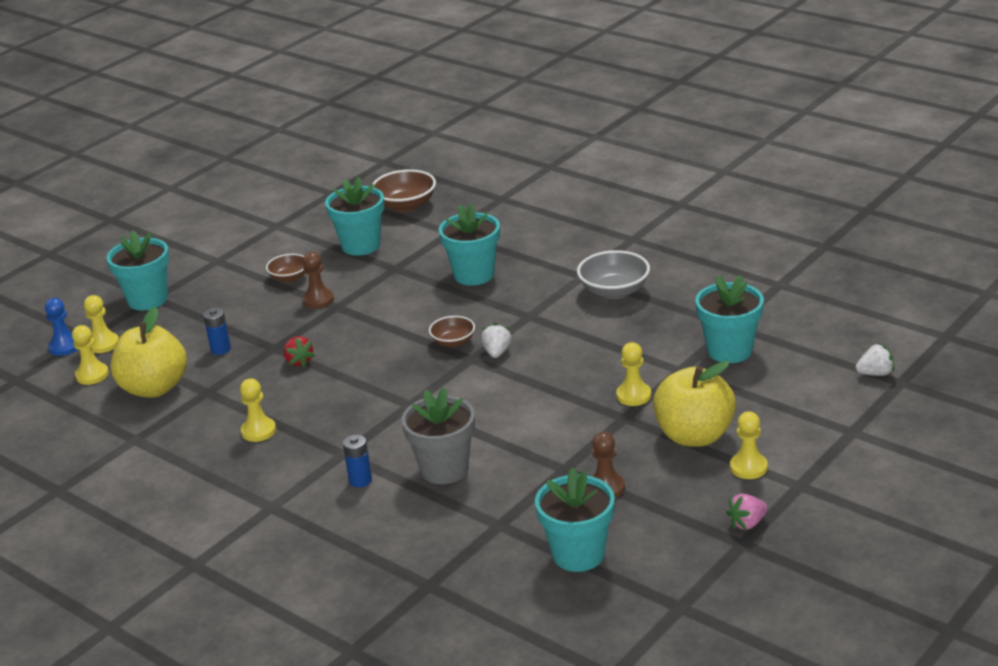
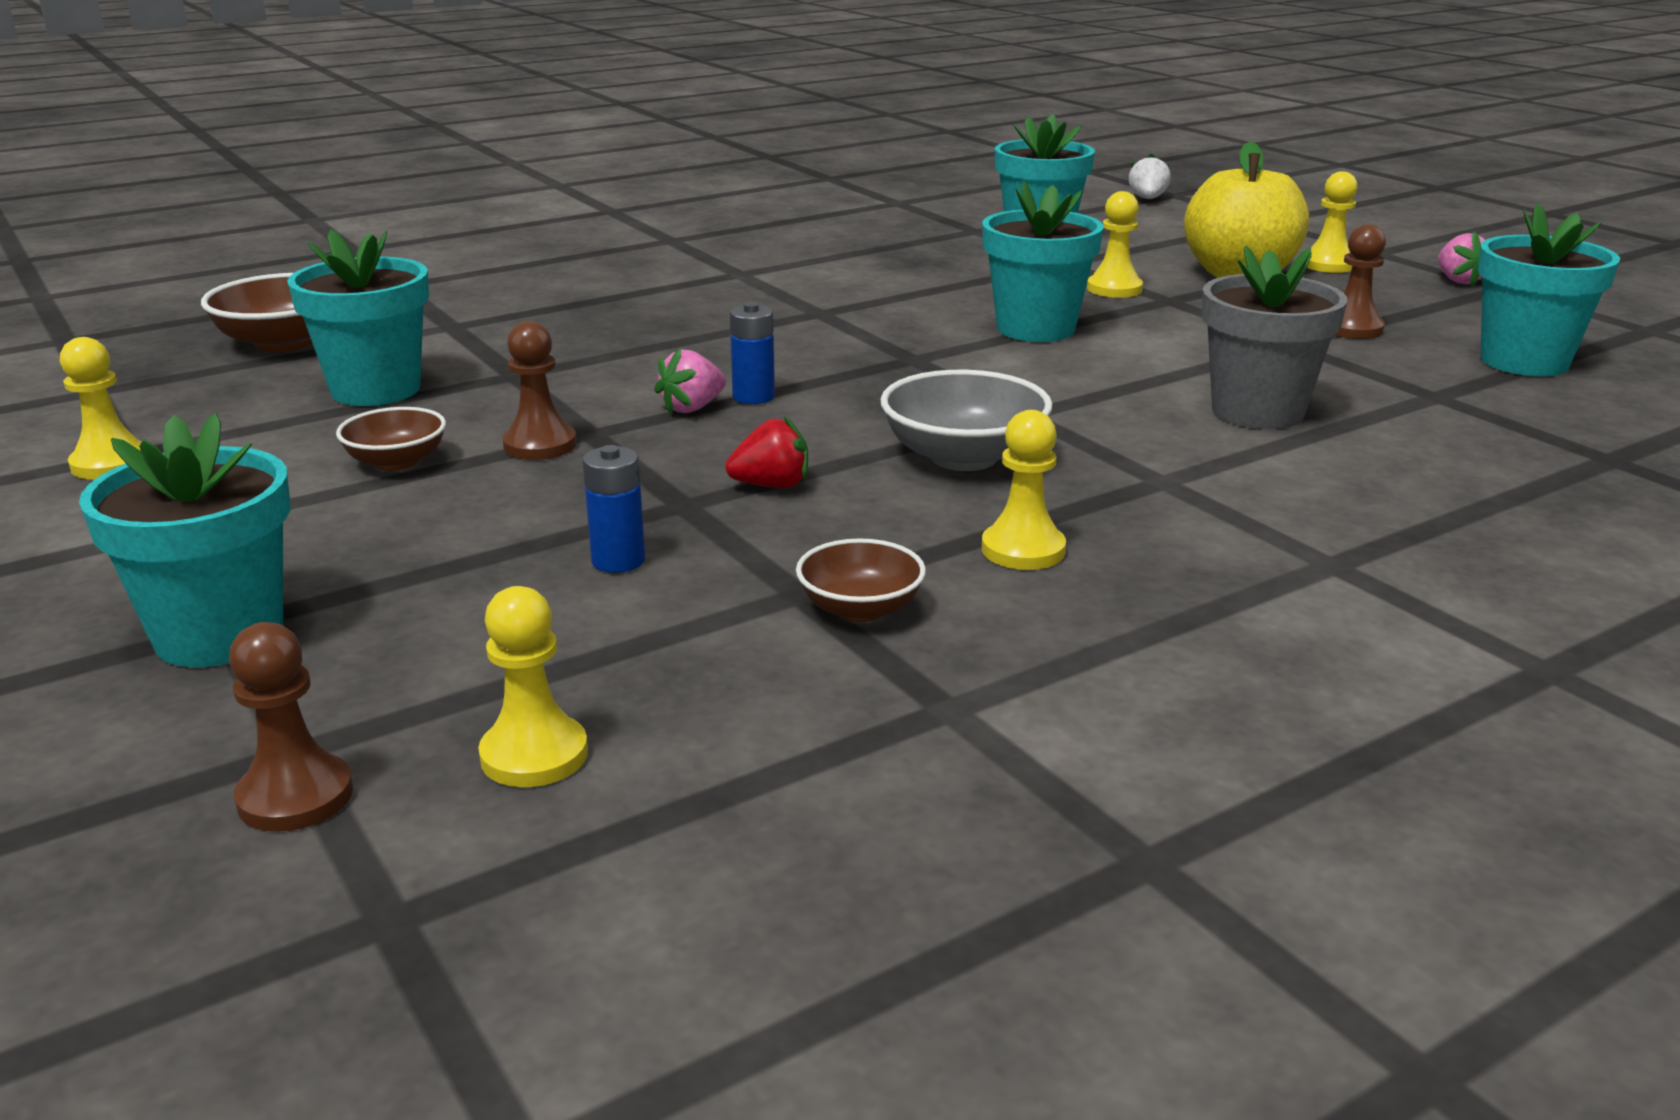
camera: 75 degrees left, 5 degrees down
blue pawn [45,298,78,356] -> brown pawn [229,622,353,832]
yellow pawn [84,295,119,353] -> yellow pawn moved to [60,337,142,480]
yellow apple [111,307,187,398] -> none
blue battery [343,434,372,488] -> blue battery moved to [730,302,775,404]
brown bowl [429,316,475,348] -> brown bowl moved to [796,538,926,622]
turquoise flower pot [439,204,500,286] -> turquoise flower pot moved to [982,181,1104,342]
white strawberry [481,323,512,358] -> none
grey bowl [577,250,650,299] -> grey bowl moved to [880,370,1053,471]
none -> pink strawberry [654,349,726,414]

